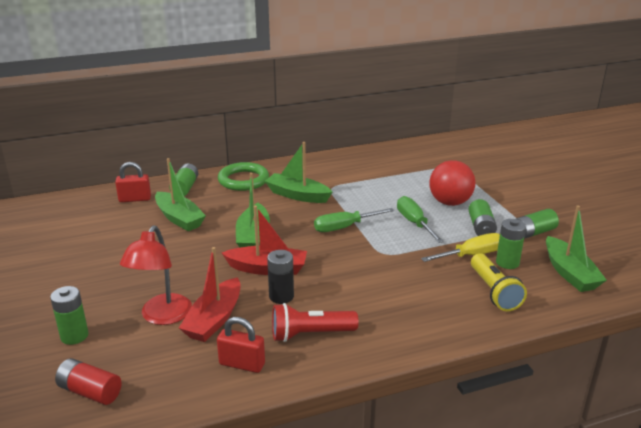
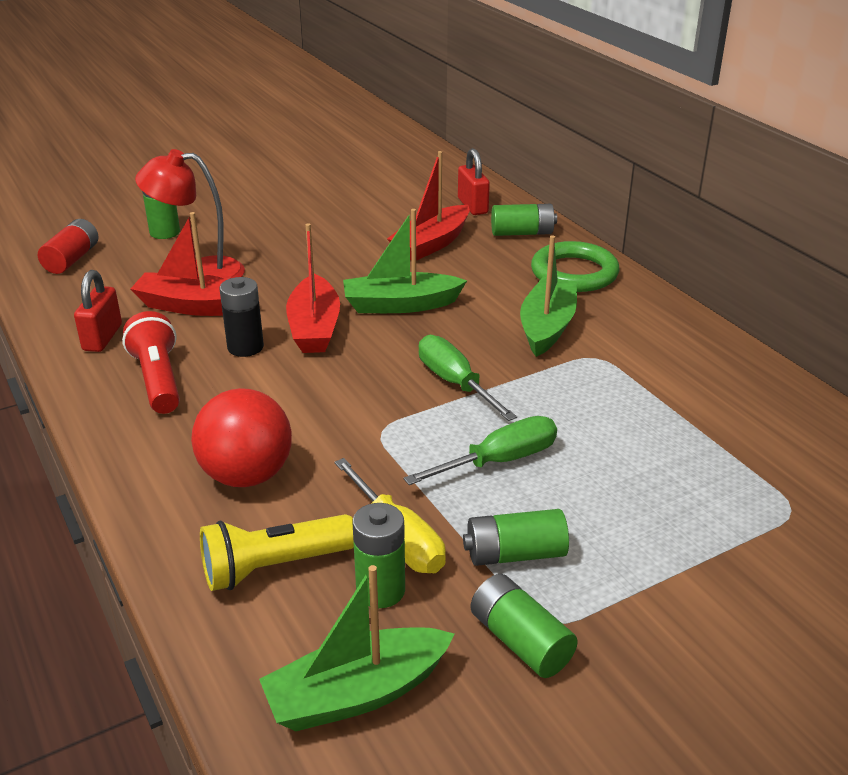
camera: 80 degrees right, 5 degrees up
green boat [155,158,206,231] -> red boat [387,151,470,261]
red ball [429,160,475,206] -> red ball moved to [191,388,292,487]

